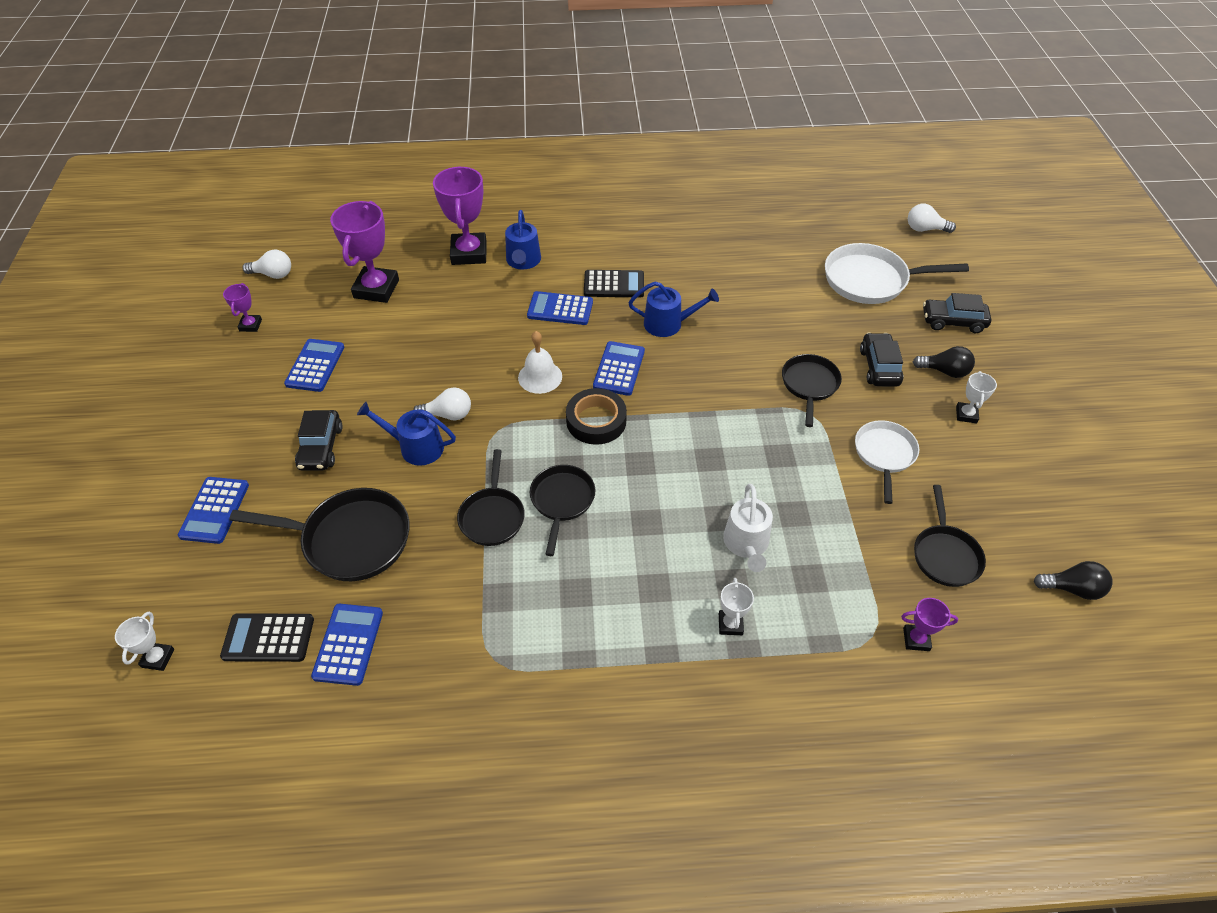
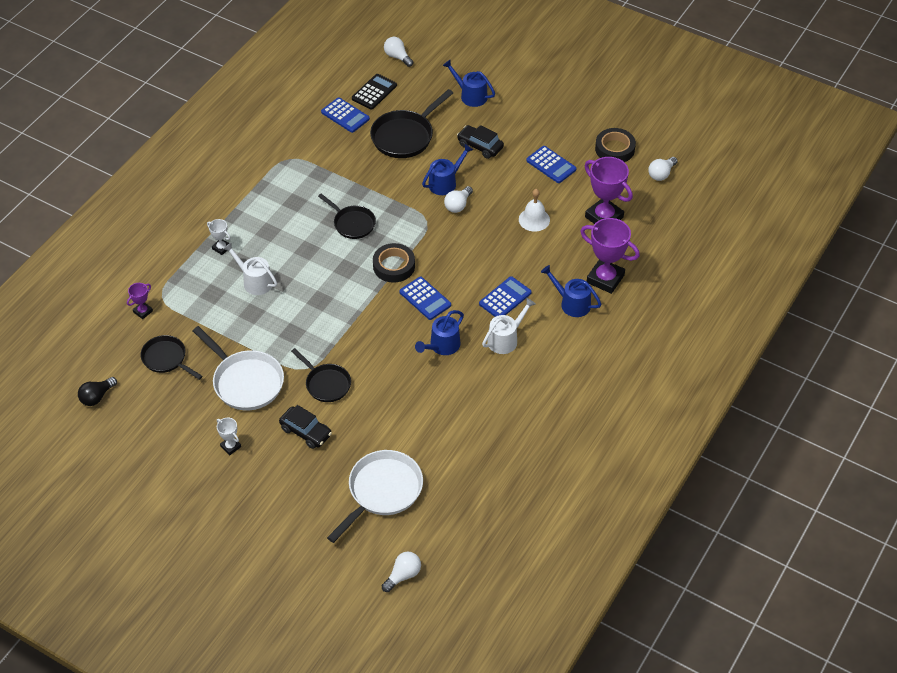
camera: 125 degrees right, 0 degrees up
white trophy [115,612,174,671] -> white light bulb [384,37,413,67]
blue calculator [178,477,249,544] -> blue watering can [443,60,495,107]
purple trophy [223,283,262,332] -> black tape [595,128,636,162]
black pan [457,449,525,546] -> none
white bell [518,331,562,394] -> white bell moved to [519,189,550,232]
black calculator [584,270,644,297] -> white watering can [482,298,536,354]
white pan [855,420,919,504] -> white pan [193,326,284,411], size x1.56
black light bulb [913,346,975,378] -> none
black car [923,293,991,333] -> none

